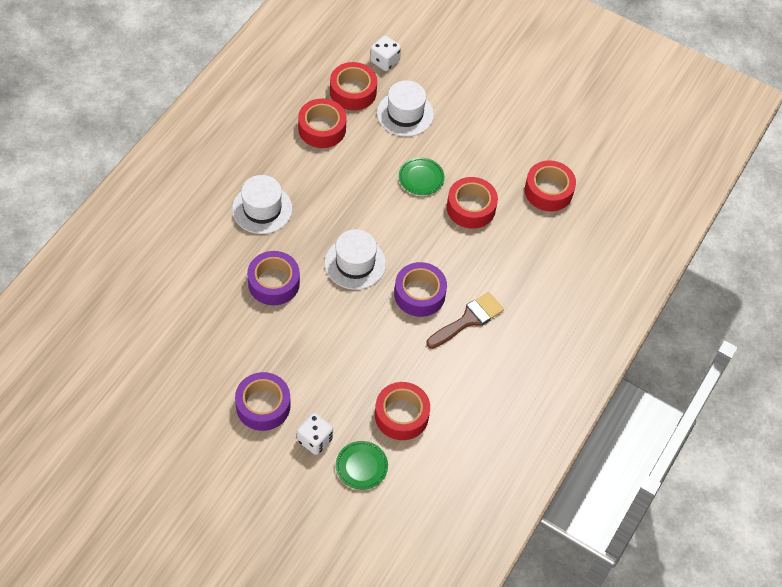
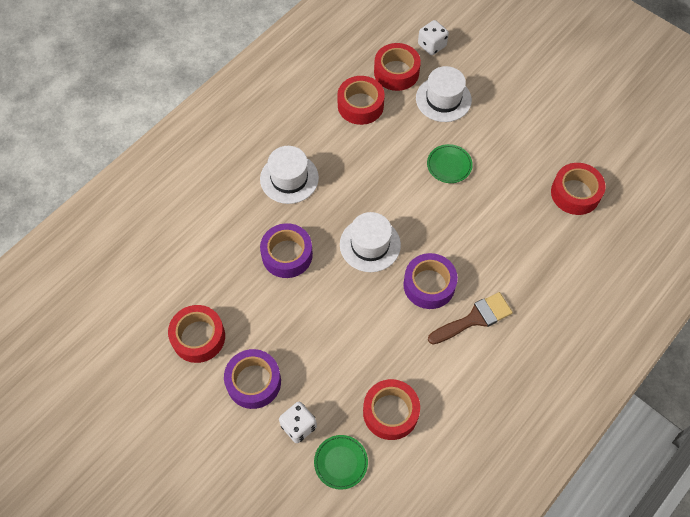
camera: 15 degrees right, 5 degrees up
red tape [447,177,498,229] -> red tape moved to [168,305,225,363]

